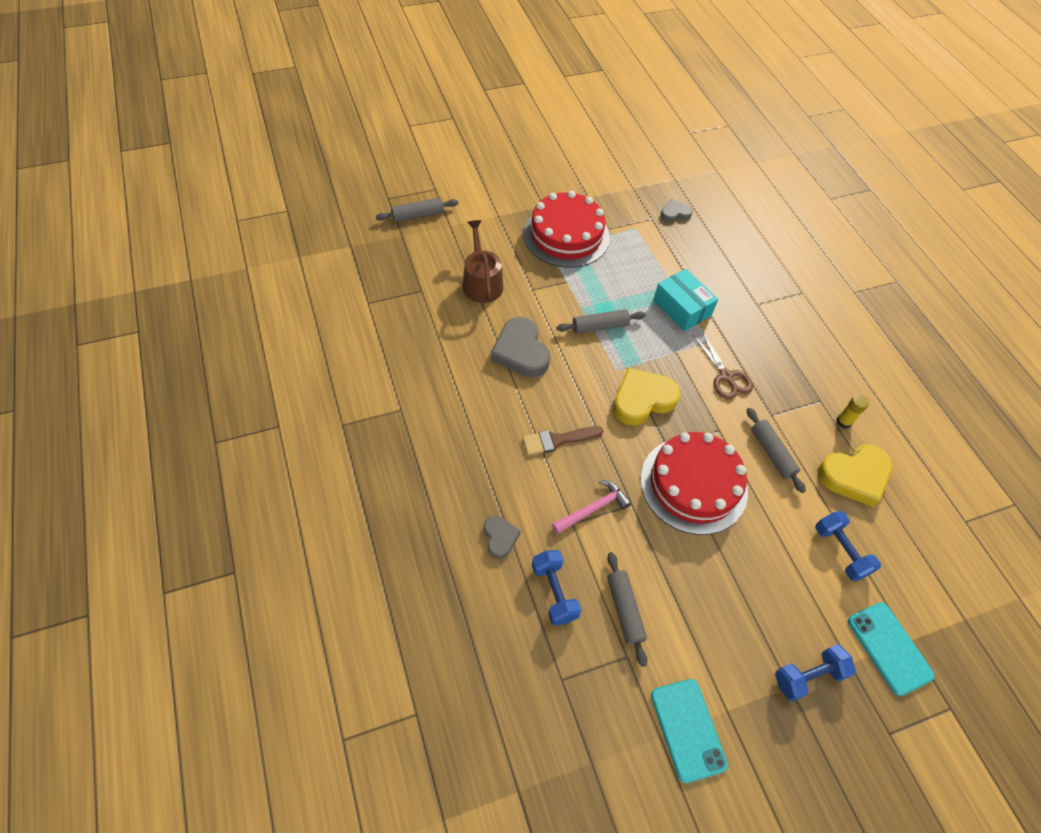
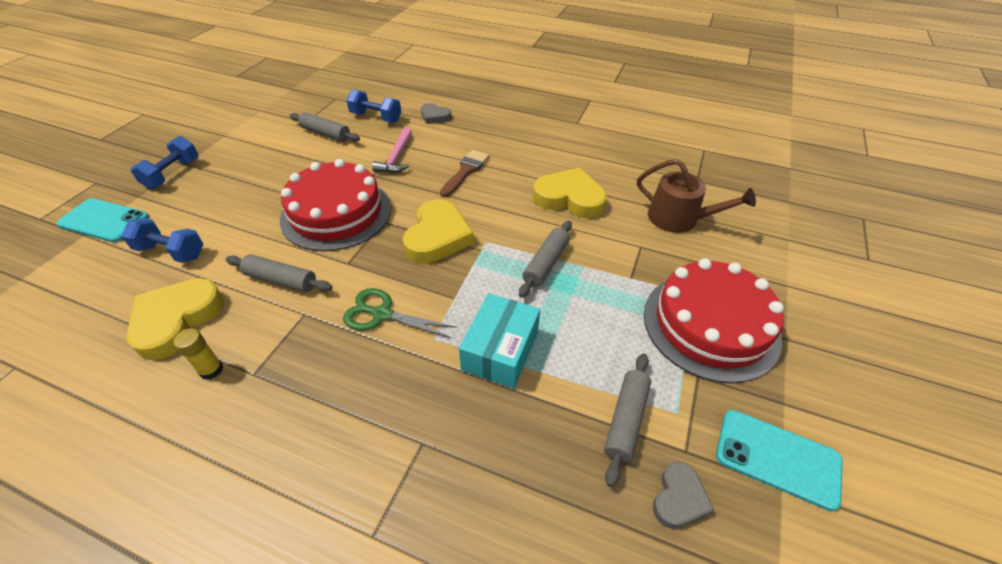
camera: 135 degrees right, 10 degrees down
grey rolling pin [376,198,458,222] -> grey rolling pin moved to [604,353,651,487]
grey heart [491,317,550,377] -> yellow heart [533,168,607,218]
turquoise phone [651,679,728,783] -> turquoise phone moved to [716,410,843,511]
turquoise box [653,269,718,331] -> turquoise box turned 75 degrees counterclockwise [459,293,540,389]
brown scissors [693,332,753,399] -> green scissors [343,288,457,338]

